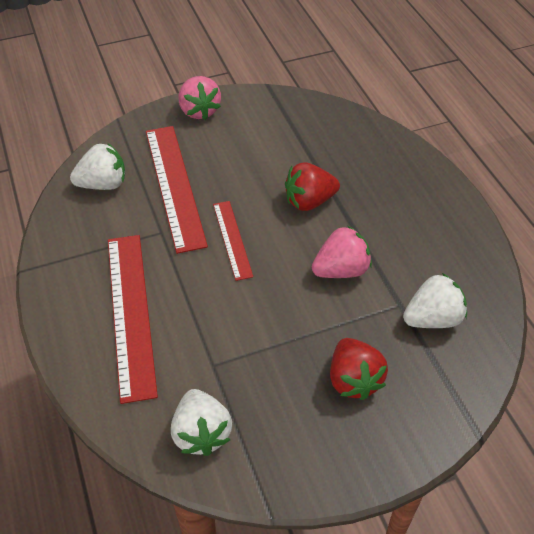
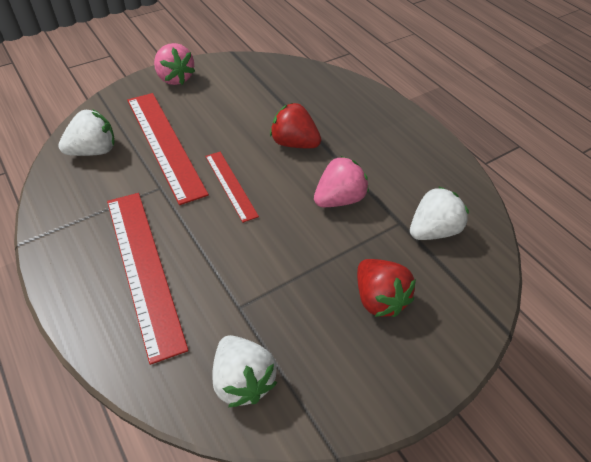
camera: 15 degrees left, 0 degrees up
red strawberry [285,162,340,211] -> red strawberry turned 60 degrees clockwise [270,103,321,148]

